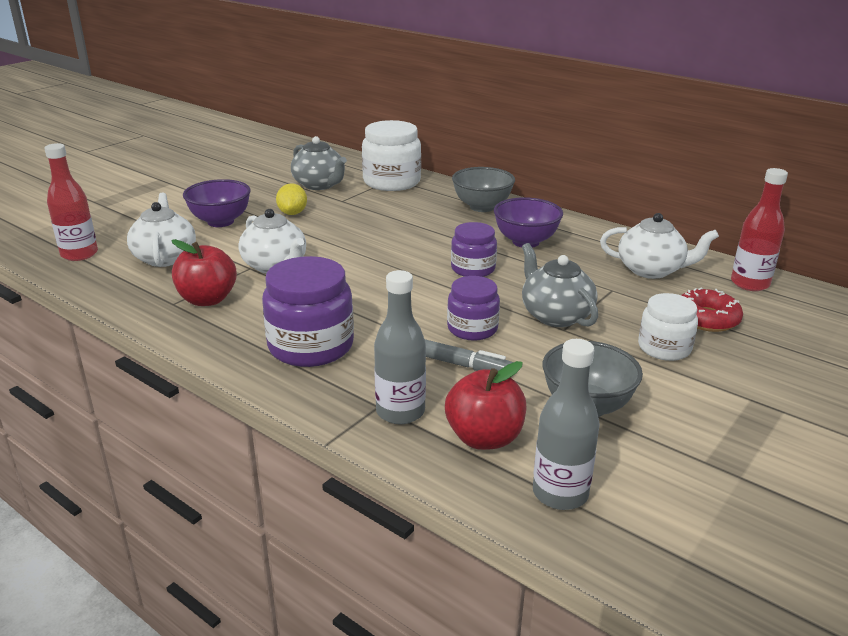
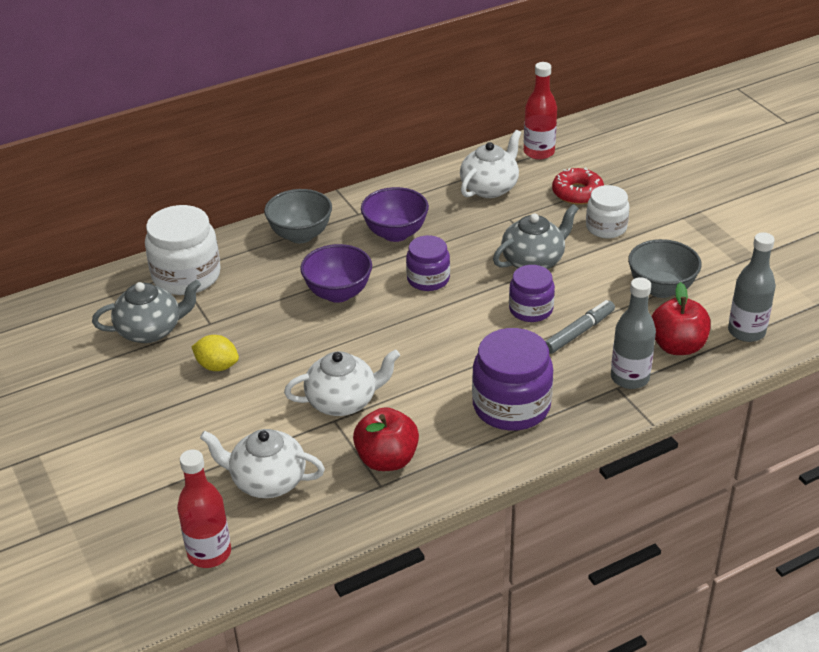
camera: 65 degrees left, 10 degrees up
purple bowl [183,179,251,227] -> purple bowl moved to [300,244,372,303]
grey teapot [522,243,598,327] -> grey teapot turned 150 degrees clockwise [493,204,579,269]

